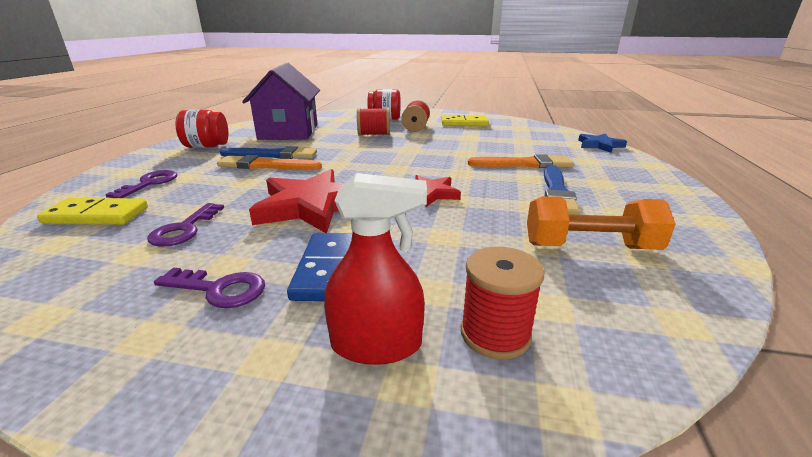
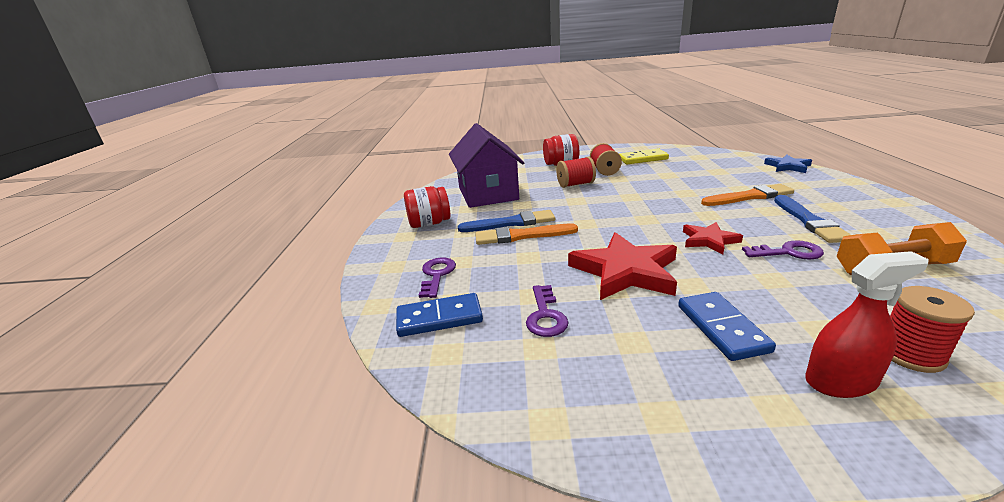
camera: 10 degrees left, 0 degrees up
yellow domino [37,198,148,225] -> blue domino [396,293,483,337]
purple key [154,267,265,308] -> purple key moved to [742,240,824,260]

